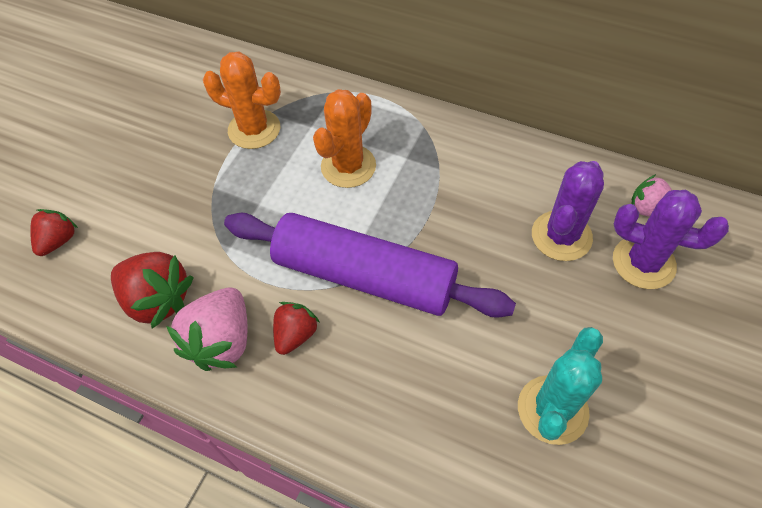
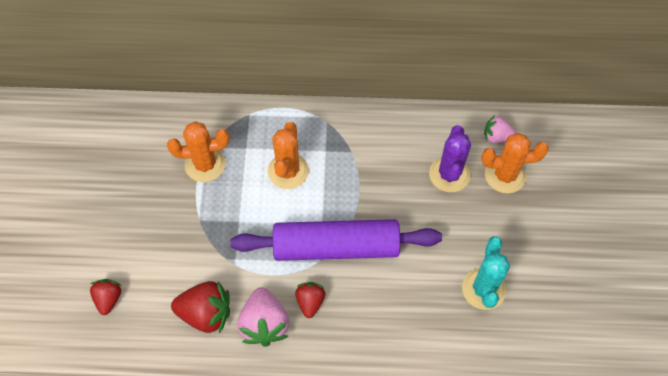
camera: 25 degrees left, 5 degrees up
purple cactus [613,190,729,289] -> orange cactus [481,133,549,194]

